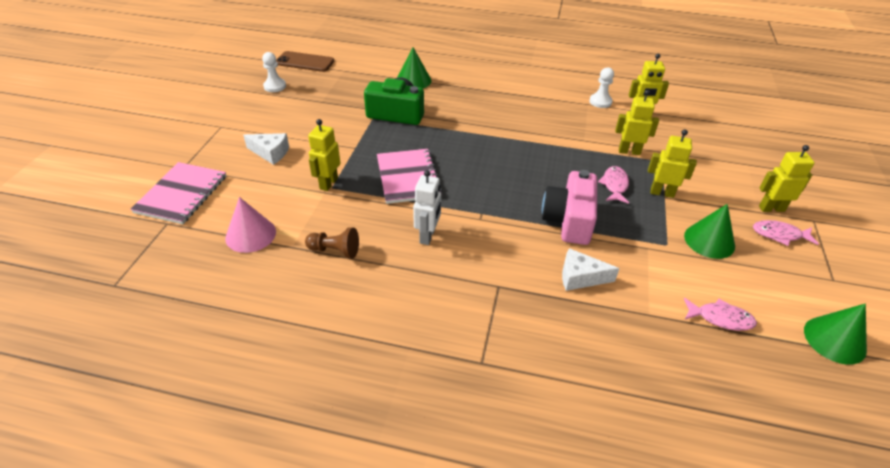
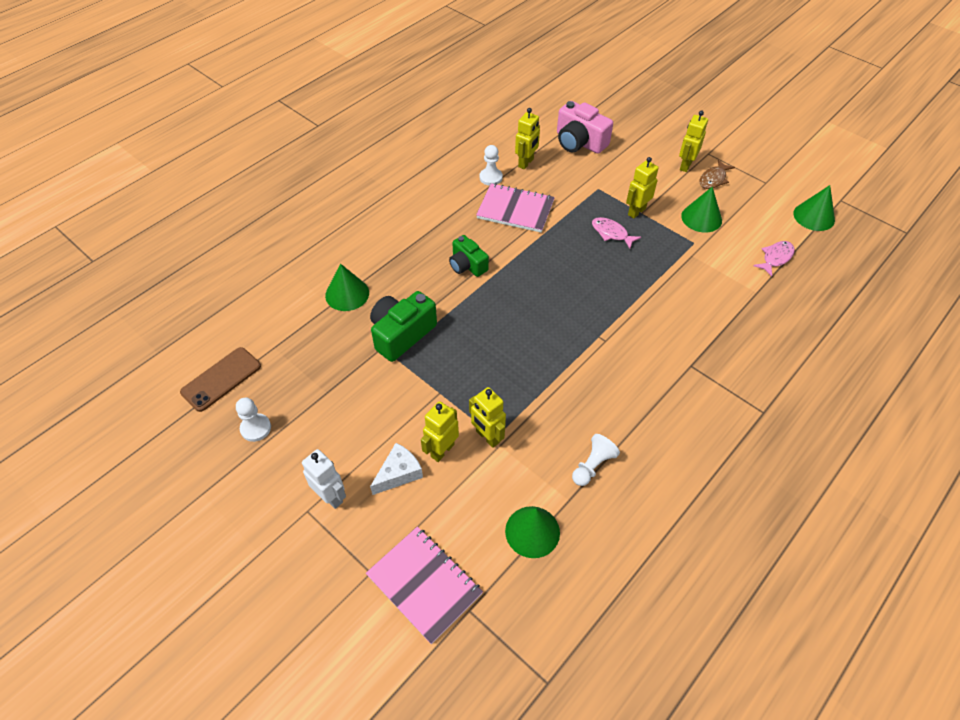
camera: 60 degrees left, 10 degrees up
pink cone [225,197,276,253] -> green cone [505,506,560,558]
brown pawn [305,227,359,258] -> white pawn [572,434,620,486]
pink notebook [377,149,442,204] -> pink notebook moved to [476,183,555,233]
white robot [413,170,441,245] -> white robot moved to [302,449,346,509]
pink camera [542,170,597,245] -> pink camera moved to [557,101,613,154]
white cheese [562,248,620,291] -> none
yellow robot [615,90,659,155] -> yellow robot moved to [421,401,459,462]
pink fish [753,220,819,246] -> brown fish [700,159,735,189]
none -> green camera [449,235,489,277]

